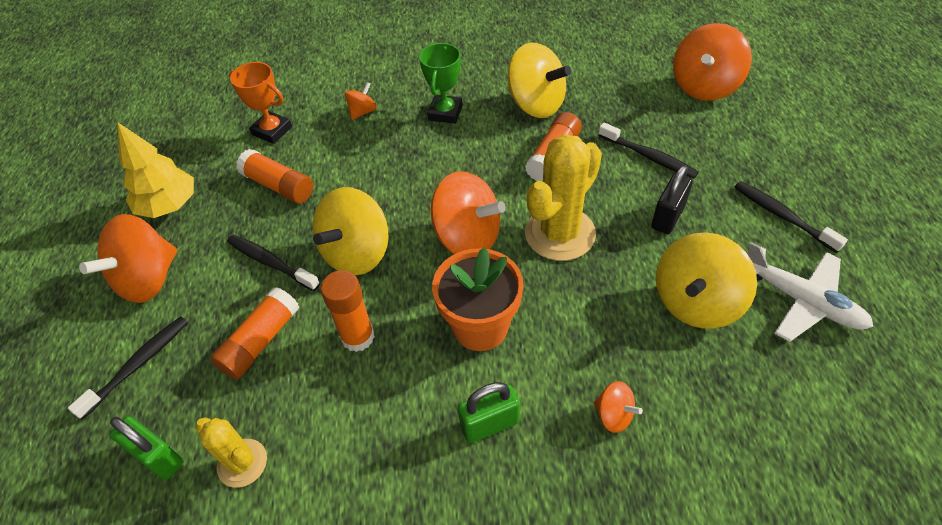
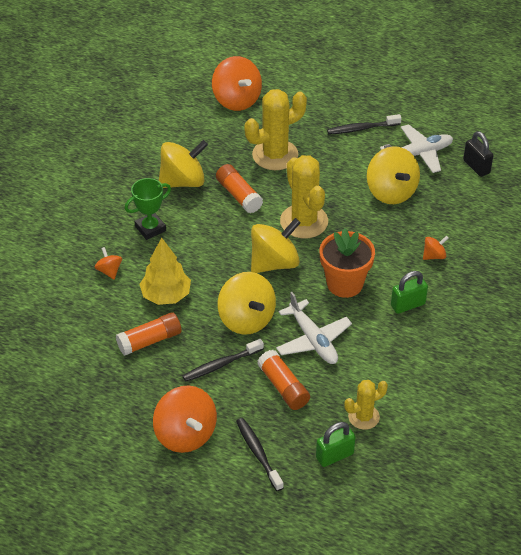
camera: 65 degrees left, 5 degrees down
yellow tree [118,123,194,218] -> yellow tree moved to [140,238,191,305]
orange trophy [229,62,292,144] -> none
orange glue stick [320,270,375,352] -> white plane [276,292,352,364]
green trophy [419,43,463,124] -> green trophy turned 75 degrees counterclockwise [125,178,171,240]
orange spinning top [431,171,506,254] -> yellow spinning top [251,218,301,273]
green padlock [458,382,520,443] -> green padlock turned 60 degrees clockwise [391,271,428,314]
black toothbrush [598,122,699,178] -> yellow cactus [244,89,307,170]
black padlock [651,165,692,234] -> black padlock moved to [463,131,493,177]

